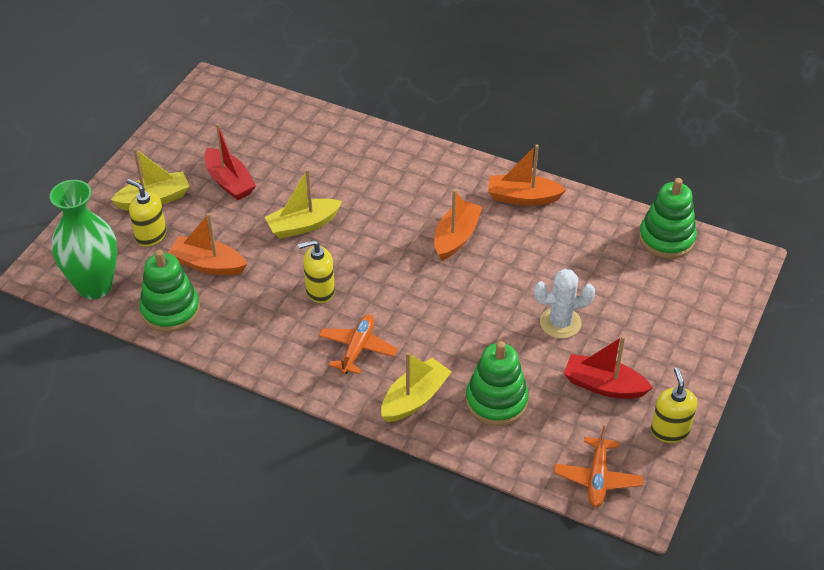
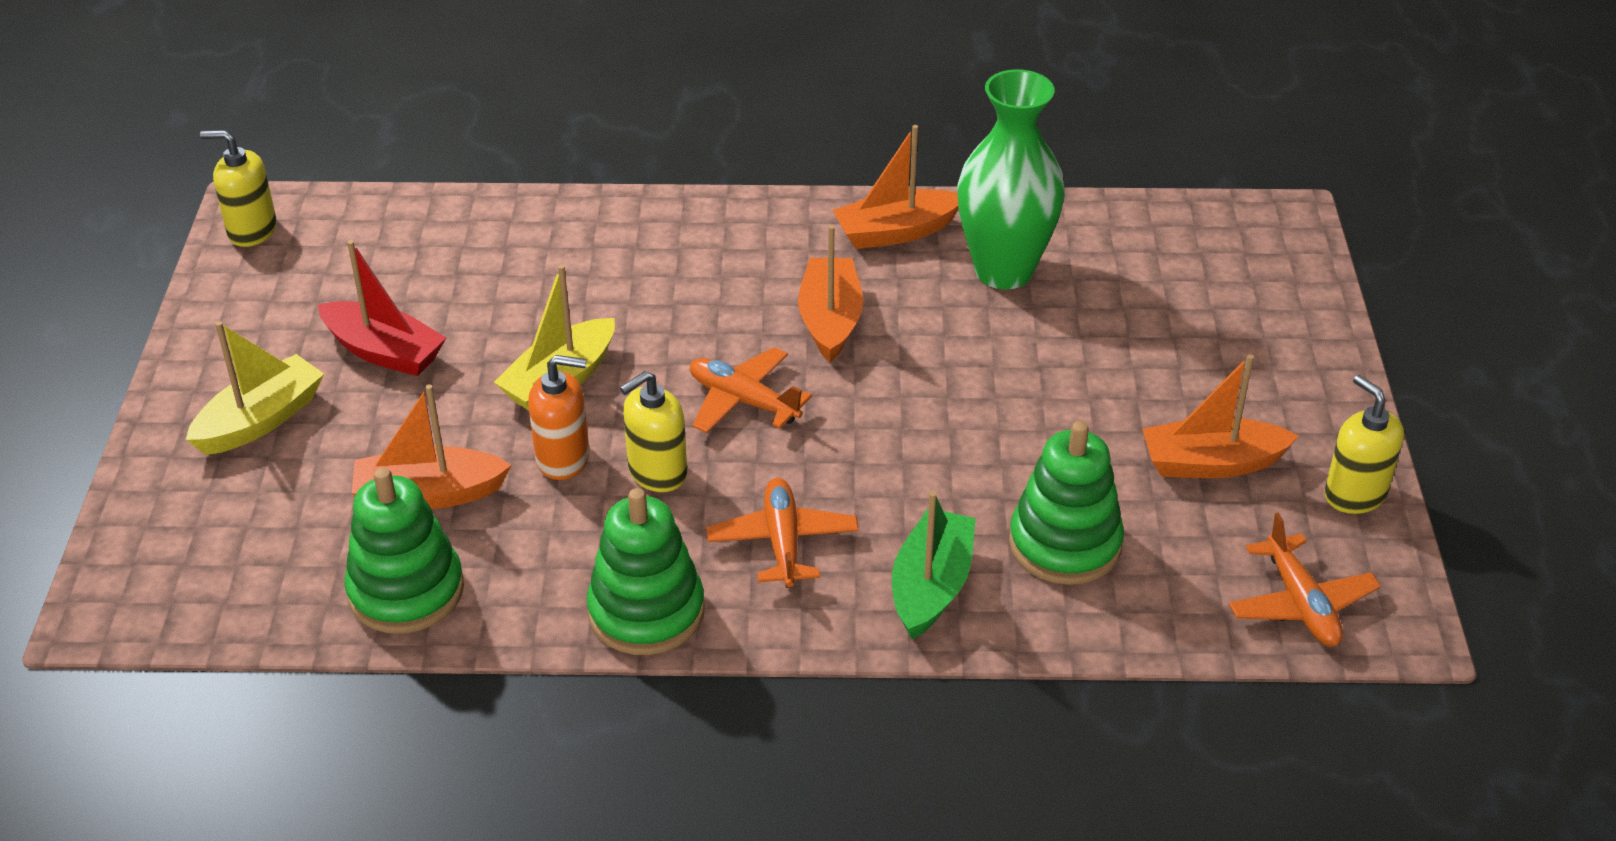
camera: 25 degrees left, 5 degrees down
green vase [50,180,117,299] -> green vase moved to [957,69,1065,289]
yellow soap dispenser [126,179,167,247] -> yellow soap dispenser moved to [200,130,277,247]
yellow boat [381,352,452,422] -> green boat [892,491,976,639]
white cactus [534,269,595,338] -> none
red boat [564,336,653,399] -> orange boat [1142,354,1299,478]
green stacking toy [639,178,697,259] -> green stacking toy moved to [587,488,705,655]
none -> orange soap dispenser [528,355,589,480]
none -> orange plane [690,347,812,433]

